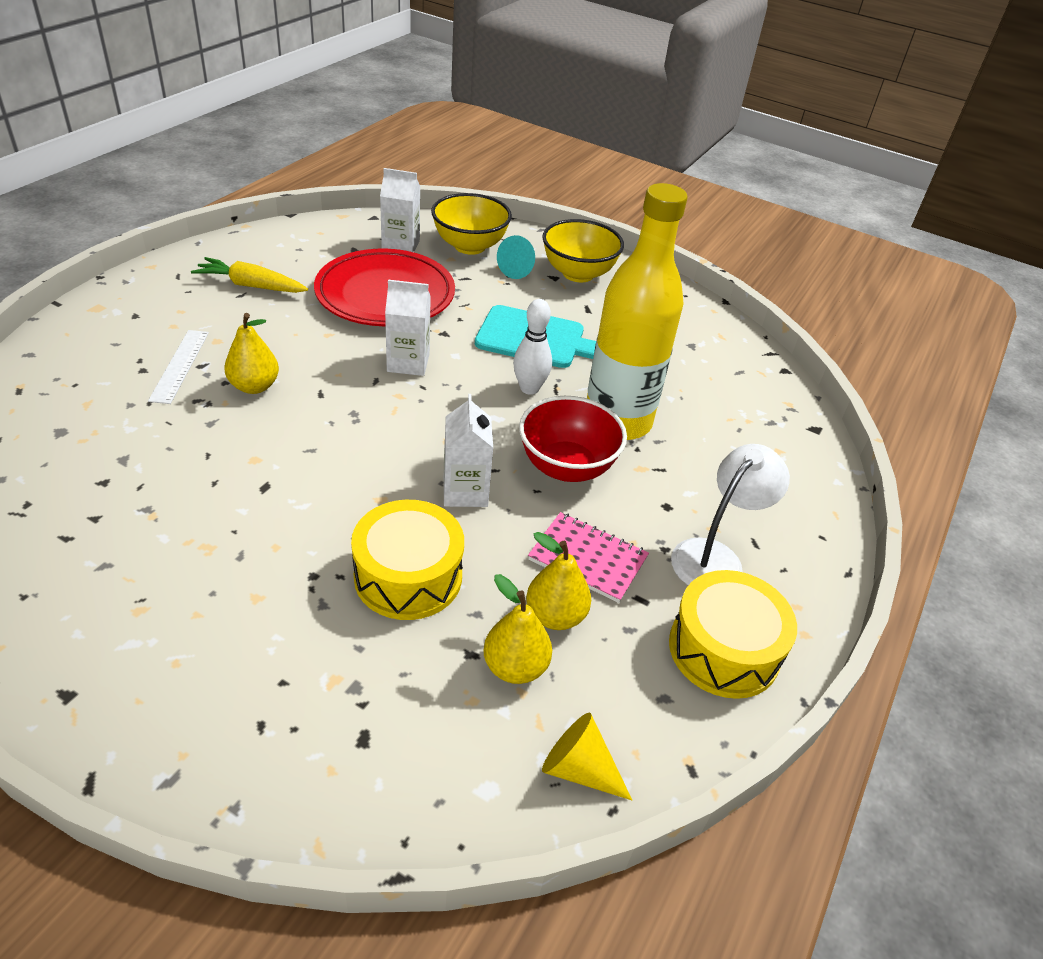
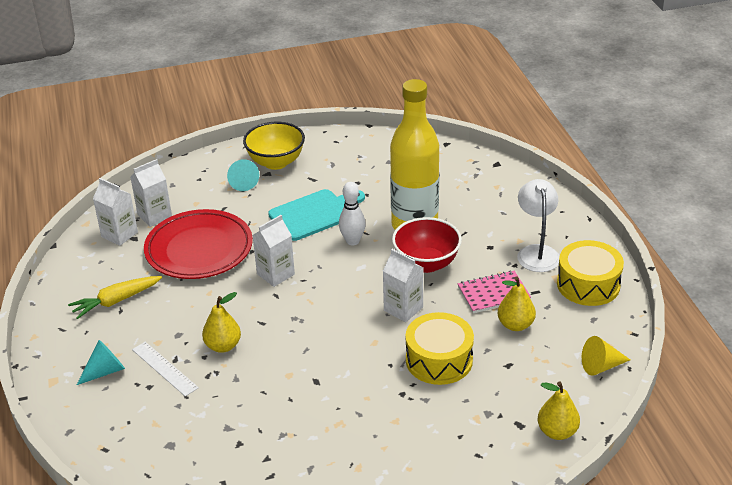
camera: 40 degrees left, 5 degrees down
yellow bowl [431,193,512,255] -> none
yellow pear [484,574,552,684] -> yellow pear moved to [538,381,580,440]
none -> turquoise cone [77,340,125,385]
none -> white carton [93,178,138,246]

